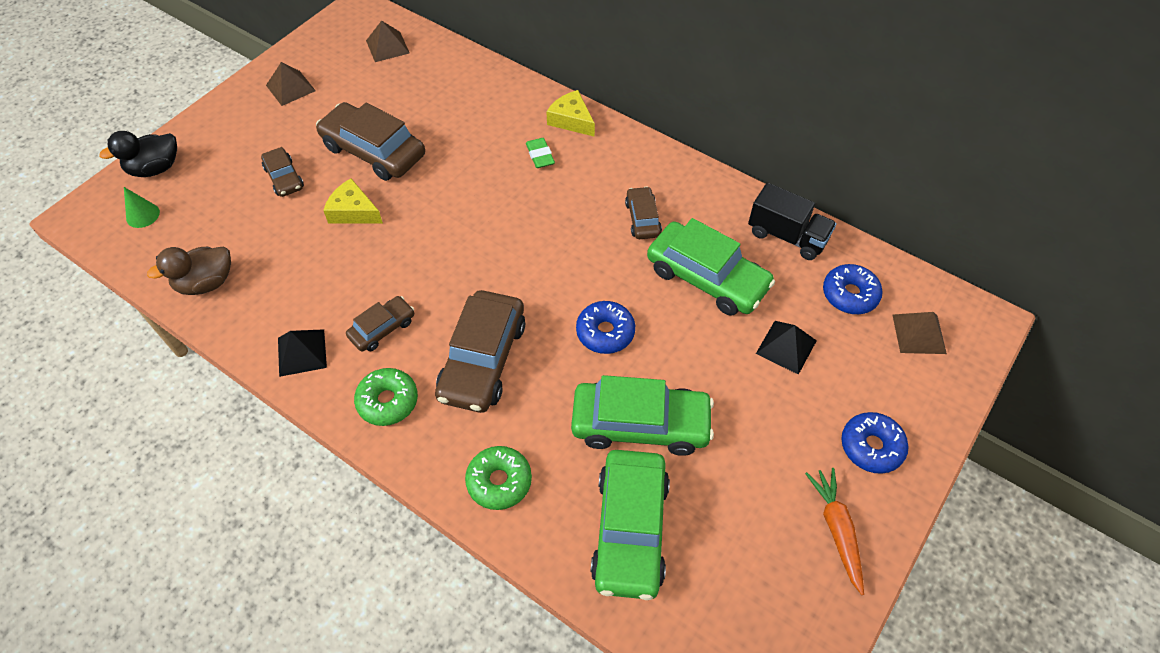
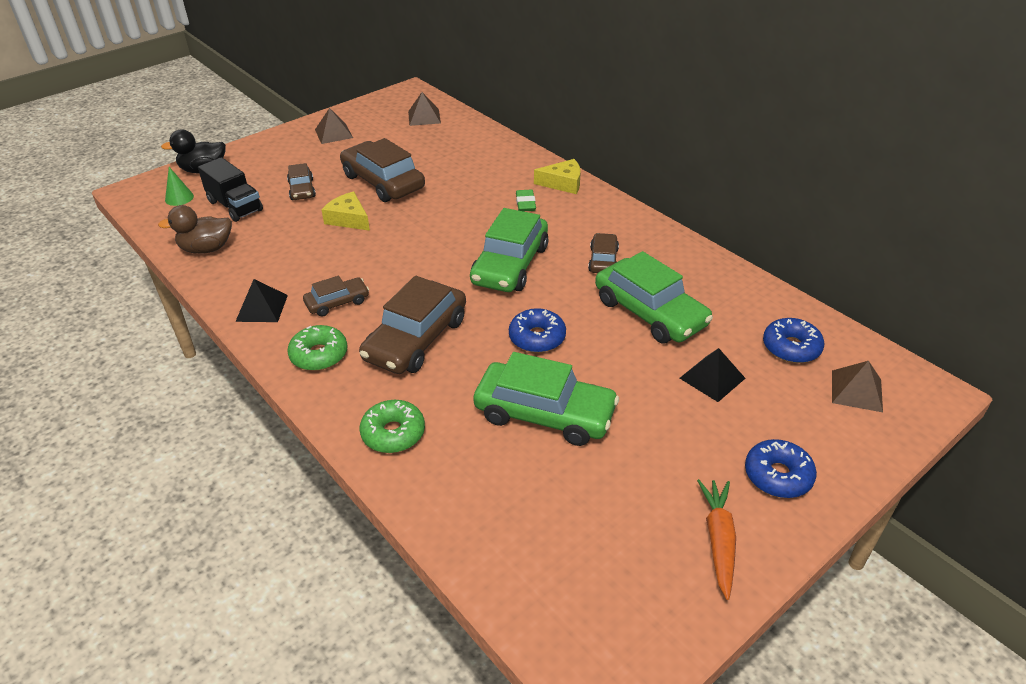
camera: 15 degrees right, 15 degrees down
yellow cheese [546,90,595,137] -> yellow cheese turned 120 degrees clockwise [534,159,581,194]
green car [590,450,670,600] -> green car moved to [470,208,548,292]
black truck [748,183,837,260] -> black truck moved to [198,157,263,222]

